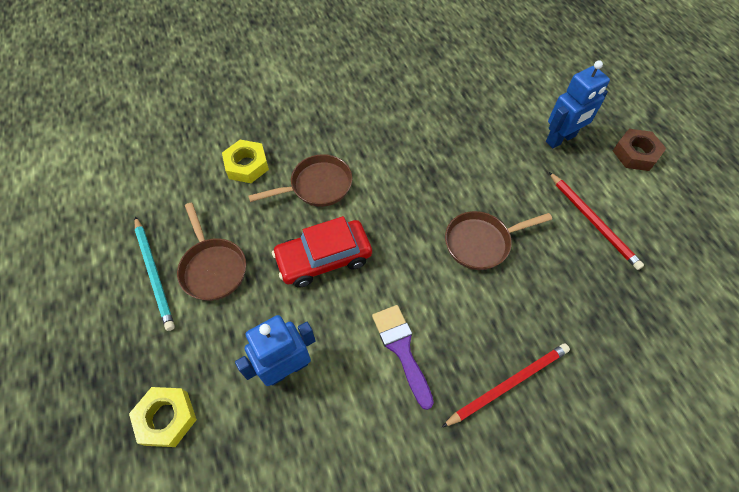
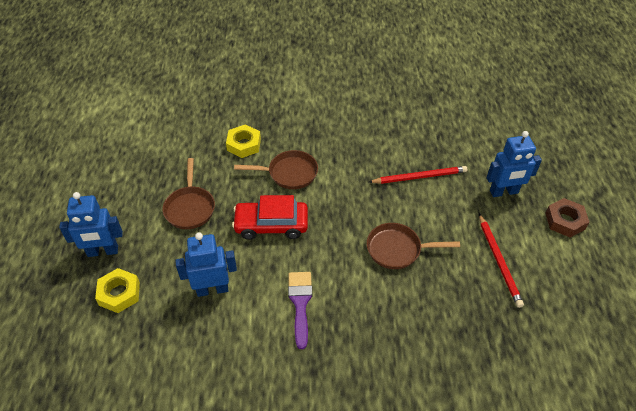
camera: 20 degrees right, 10 degrees down
turquoise pencil [135,216,175,331] -> none
red pencil [442,343,570,427] -> red pencil moved to [369,166,467,184]
none -> blue robot [59,192,123,257]

